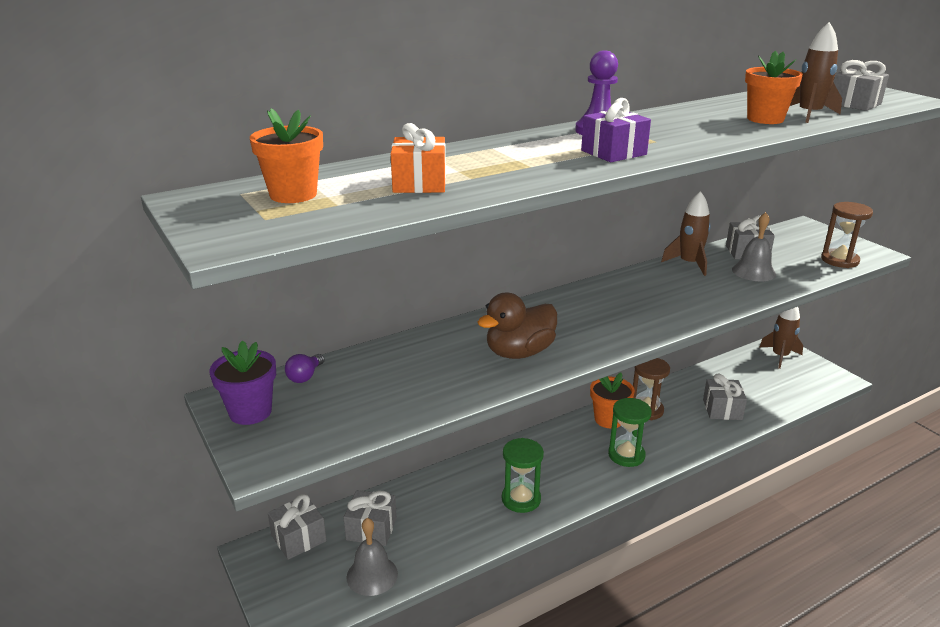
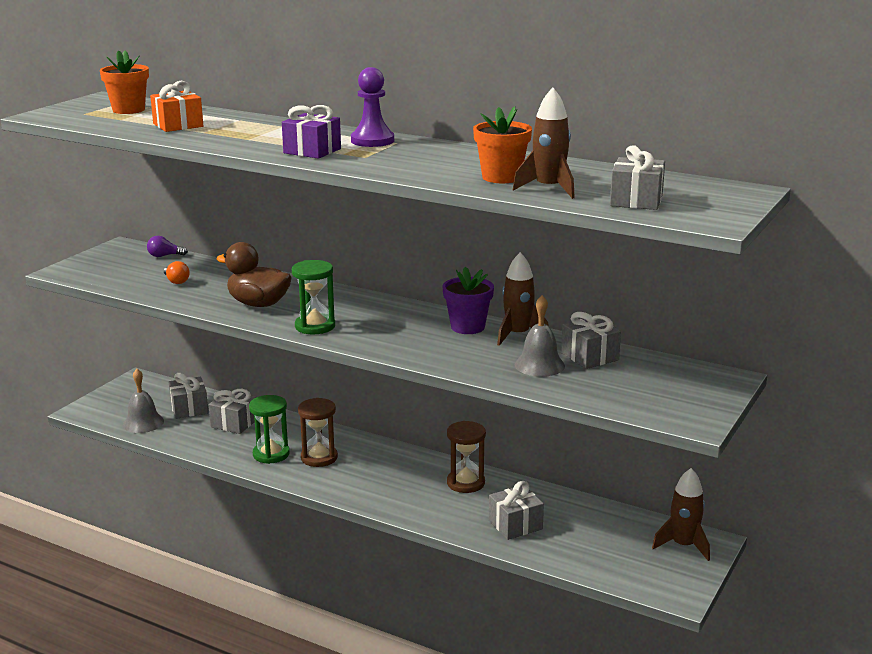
camera: 60 degrees right, 5 degrees down
purple flower pot [209,340,276,425] -> purple flower pot moved to [442,267,494,334]
grey gift [268,494,327,560] -> grey gift moved to [209,389,256,434]
orange flower pot [590,373,635,429] -> none
green hourglass [608,398,652,467] -> green hourglass moved to [292,260,335,334]
brown hourglass [821,202,873,268] -> brown hourglass moved to [298,398,338,467]
none -> orange light bulb [164,261,190,284]

